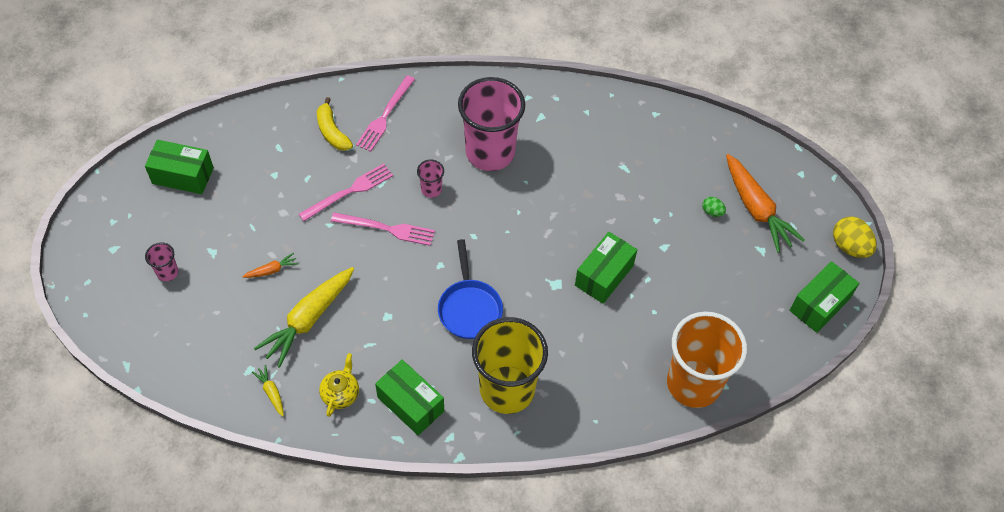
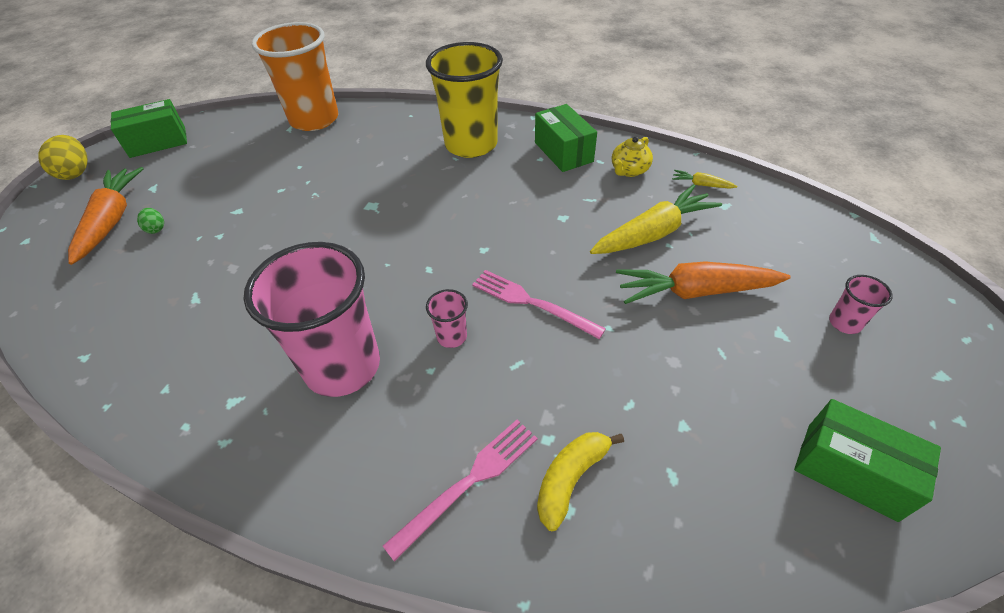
camera: 155 degrees left, 10 degrees down
orange carrot [242,253,299,278] -> orange carrot [616,261,791,304], size x2.24
yellow carrot [252,365,284,417] -> yellow carrot turned 120 degrees clockwise [672,170,738,189]
pink fork [299,164,393,221] -> none
yellow banana [317,97,353,151] -> yellow banana turned 135 degrees counterclockwise [537,432,624,531]
blue pan [438,239,503,339] -> none
green box [575,232,637,304] -> none

